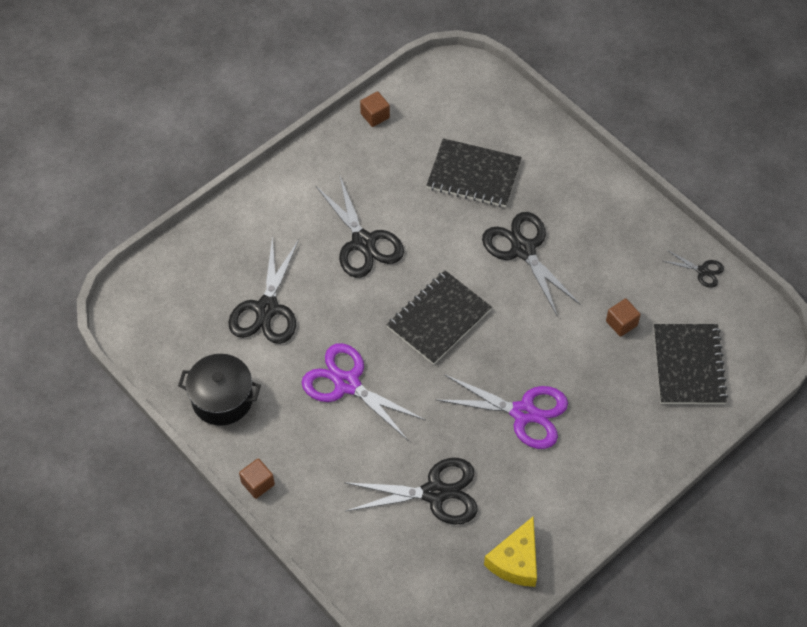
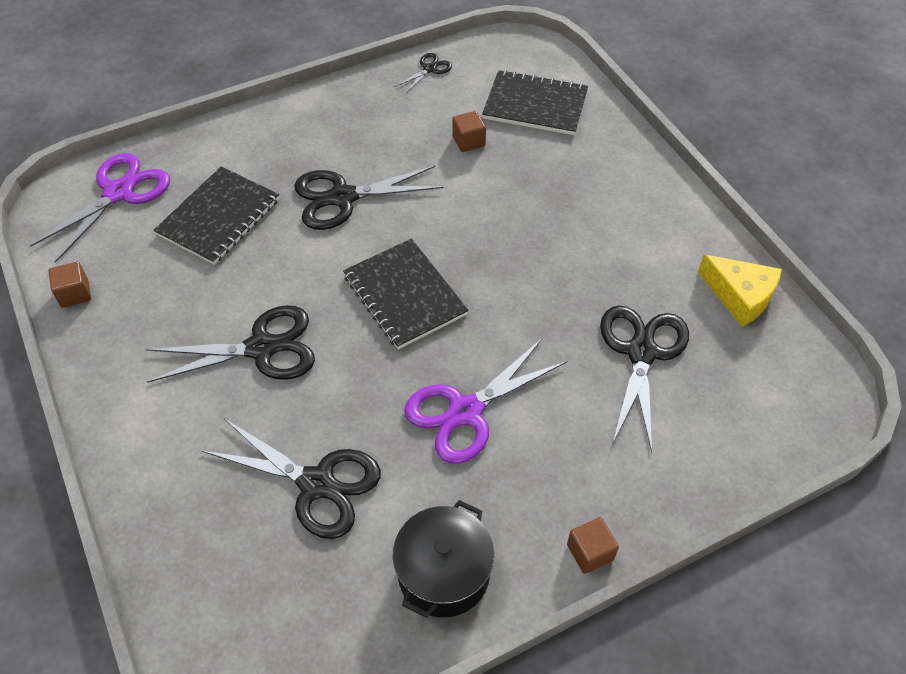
camera: 75 degrees left, 5 degrees down
purple scissors [435,374,568,449] -> purple scissors moved to [30,153,170,263]

